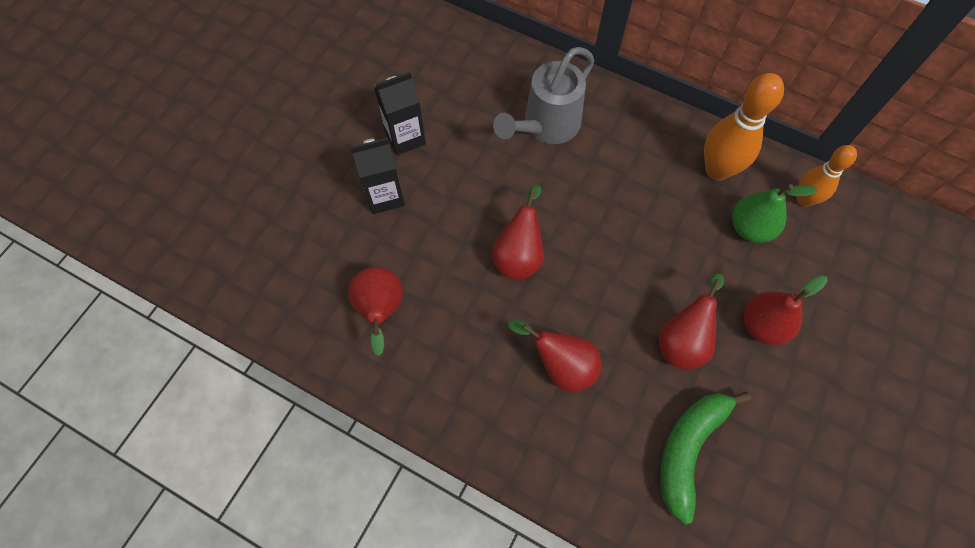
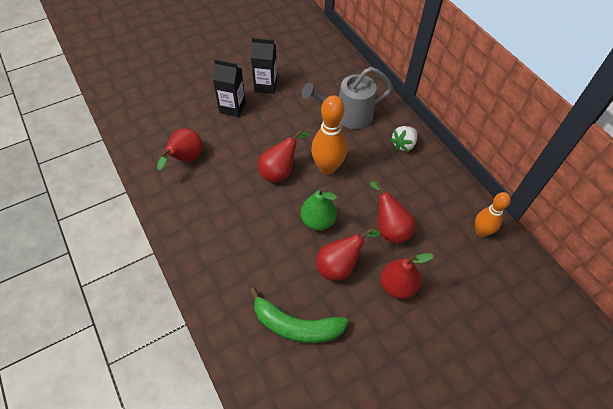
camera: 30 degrees right, 10 degrees down
red pear [508,320,601,392] -> red pear moved to [370,181,415,244]
green banana [661,391,751,525] -> green banana turned 135 degrees counterclockwise [249,287,349,343]
orange bowling pin [704,73,784,181] -> orange bowling pin moved to [311,95,347,175]
green pear [732,184,817,243] -> green pear moved to [300,187,337,231]
none -> white strawberry [390,126,417,152]

